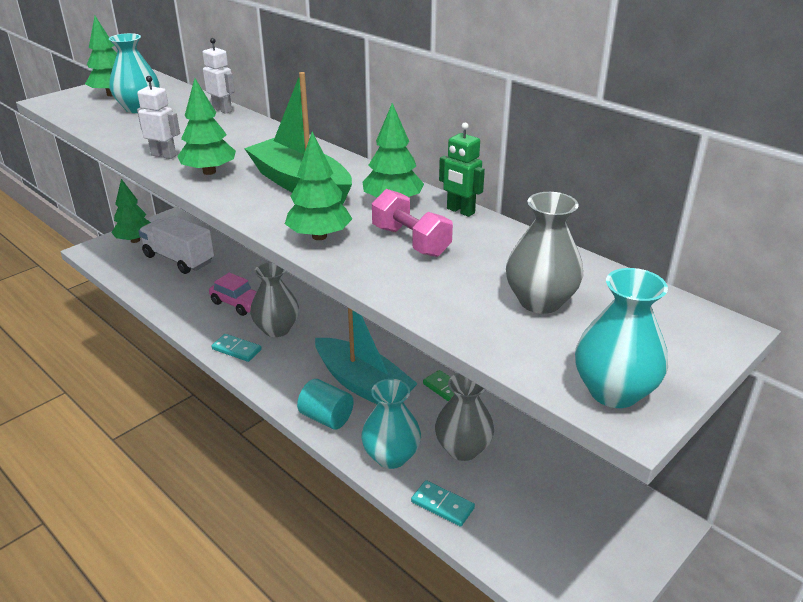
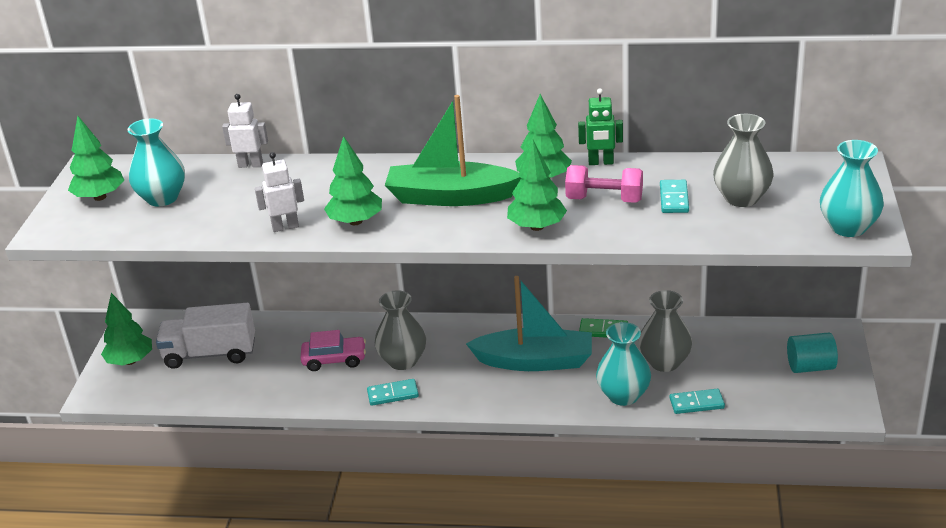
camera: 35 degrees left, 0 degrees up
turquoise cylinder [297,379,354,430] -> turquoise cylinder moved to [787,333,838,373]
none -> turquoise domino [660,180,689,213]

